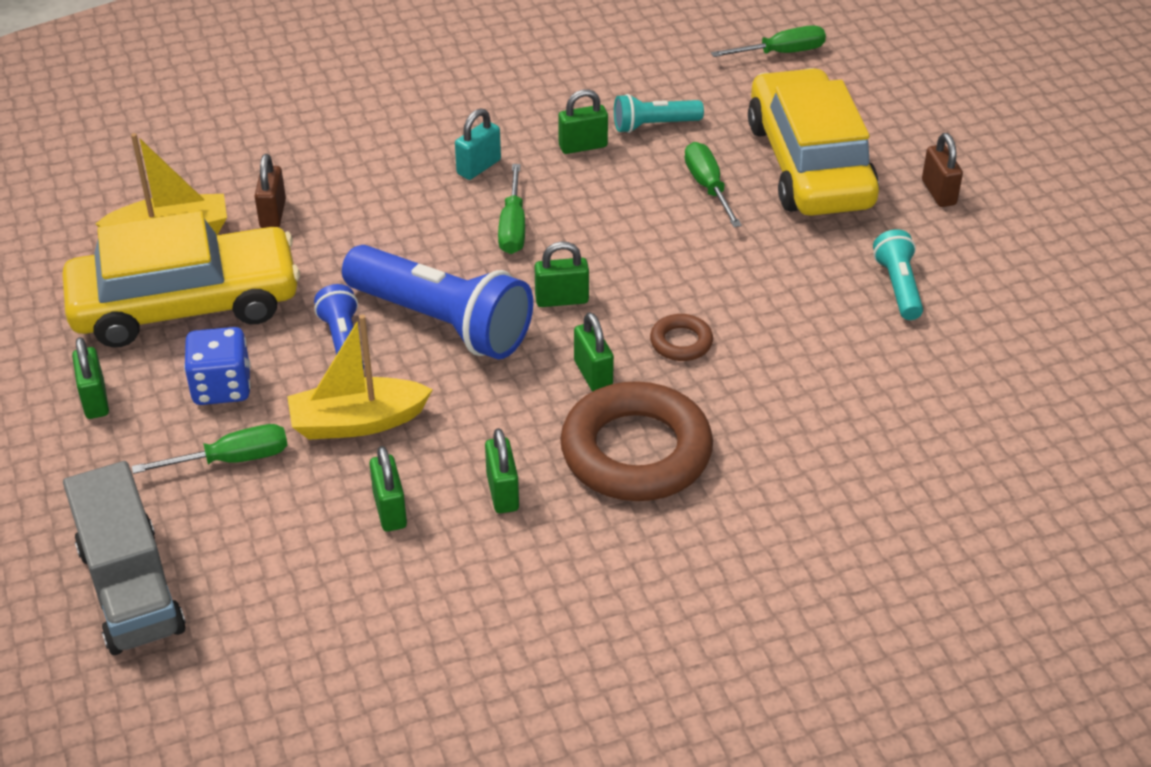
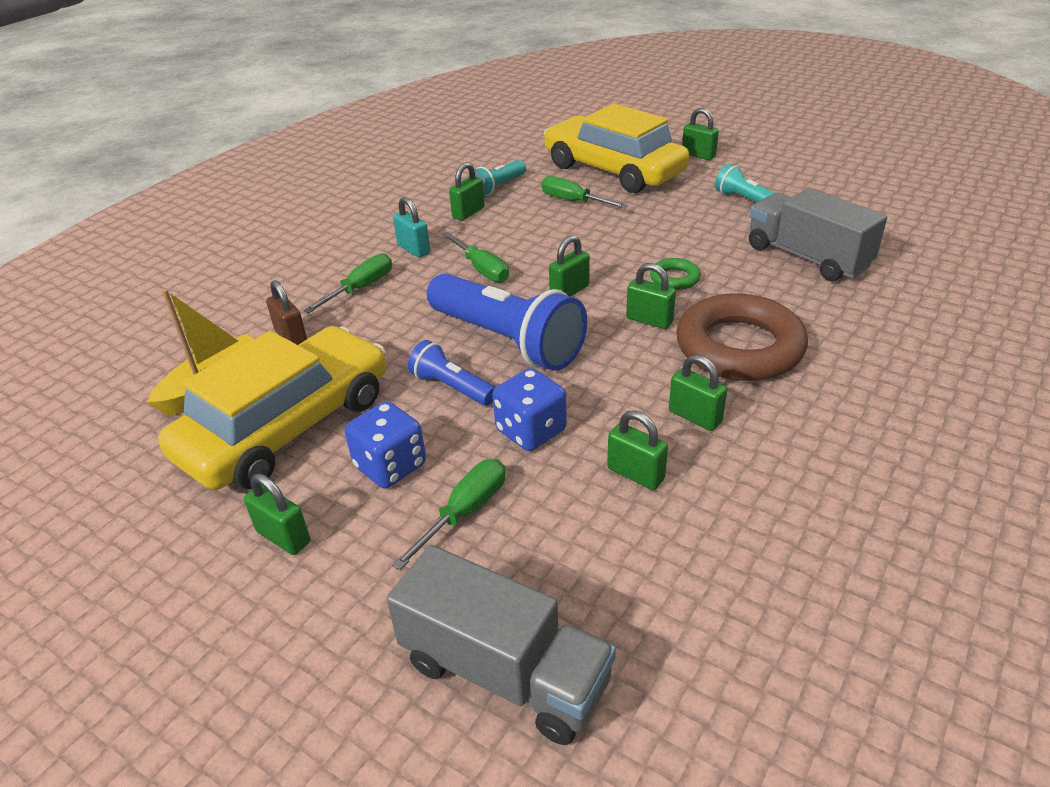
camera: 35 degrees left, 5 degrees down
yellow boat [287,314,433,440] -> blue dice [492,368,567,451]
blue flashlight [342,245,533,359] -> blue flashlight turned 45 degrees clockwise [427,273,587,371]
turquoise padlock [455,108,501,180] -> turquoise padlock turned 45 degrees counterclockwise [393,197,430,257]
brown ring [650,314,713,361] -> green ring [650,258,701,290]
green screwdriver [711,25,826,57] -> green screwdriver moved to [303,253,392,313]
brown padlock [922,133,963,207] -> green padlock [682,108,719,160]
none -> grey truck [749,188,887,281]

